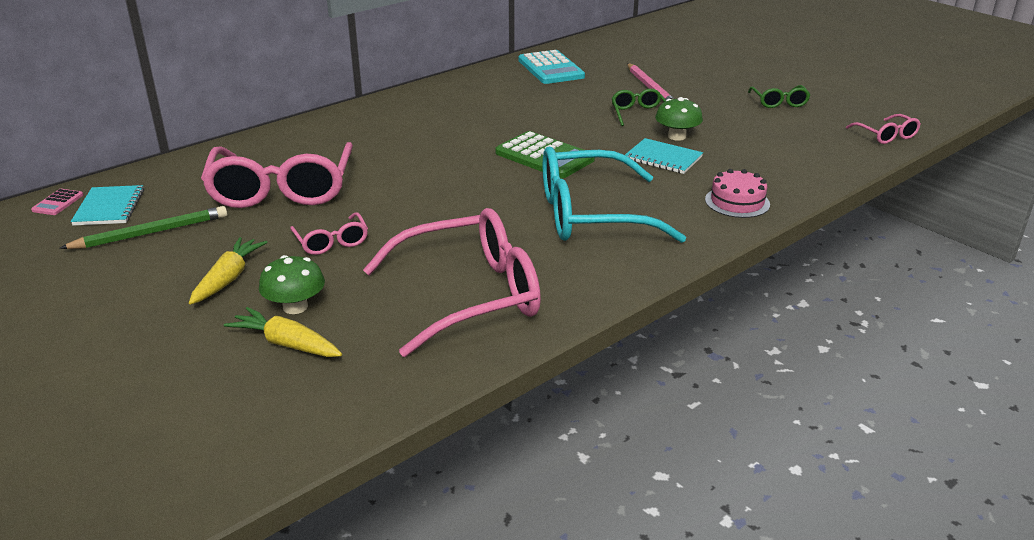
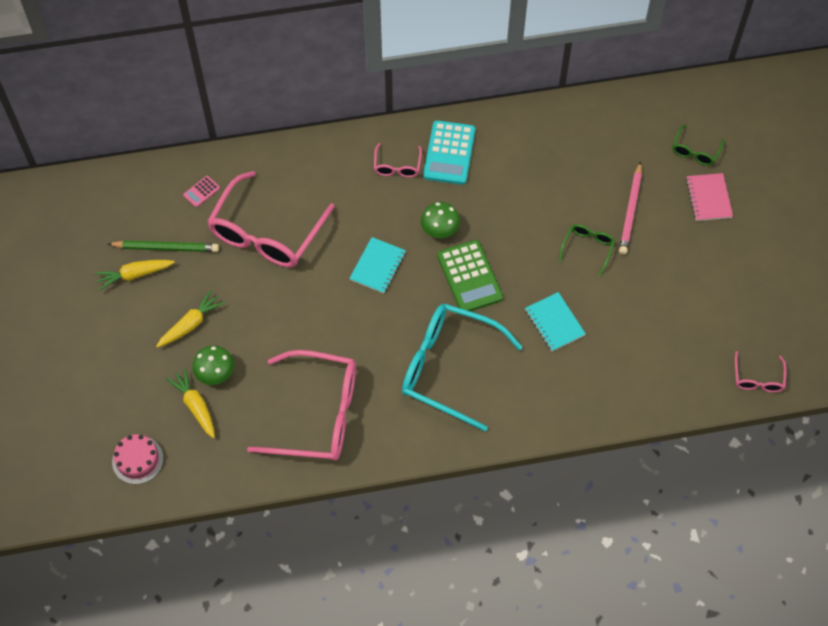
camera: 30 degrees right, 30 degrees up
pink calculator [31,189,83,215] -> pink calculator moved to [183,176,220,207]
turquoise notebook [71,185,144,226] -> turquoise notebook moved to [349,237,406,294]
pink glasses [290,212,368,255] -> pink glasses moved to [374,143,422,178]
turquoise calculator [518,50,585,84] -> turquoise calculator moved to [423,120,475,185]
green mushroom [655,97,703,141] -> green mushroom moved to [421,202,460,238]
pink cake [705,169,770,218] -> pink cake moved to [112,434,164,484]
green glasses [748,85,810,108] -> green glasses moved to [673,124,724,166]
none -> yellow carrot [94,260,175,291]
none -> pink notebook [686,173,733,221]

